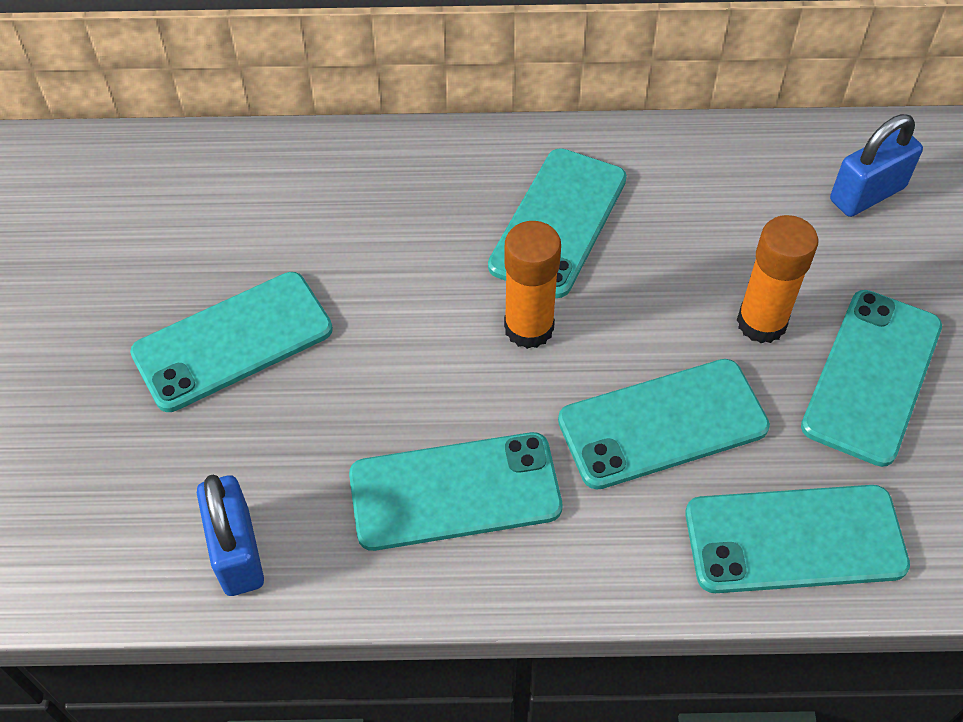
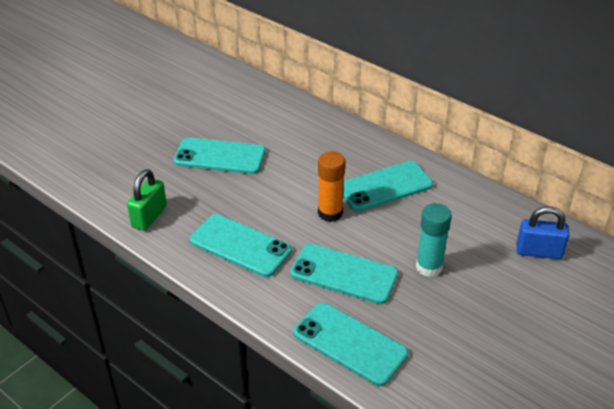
camera: 40 degrees right, 15 degrees down
blue padlock [197,474,264,596] -> green padlock [127,169,167,231]
orange glue stick [737,215,818,343] -> turquoise glue stick [416,203,452,277]
turquoise phone [801,290,942,467] -> none

